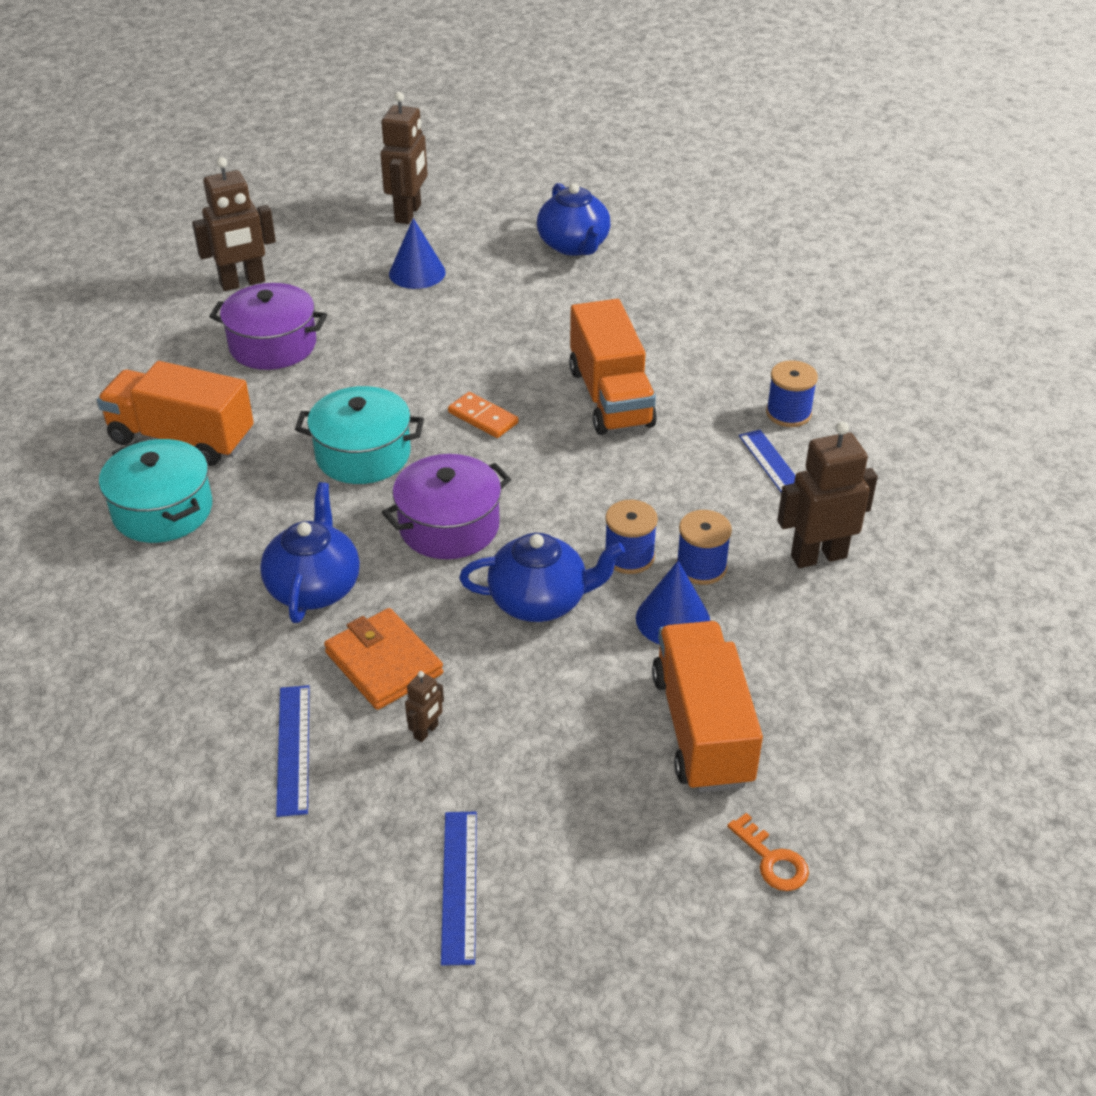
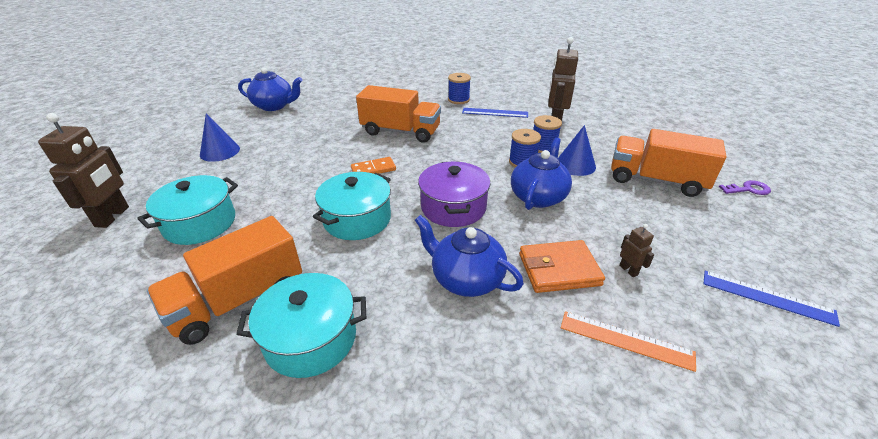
camera: 60 degrees left, 5 degrees down
purple pot [209,283,327,370] -> turquoise pot [137,175,238,245]
blue ruler [276,685,309,817] -> orange ruler [561,311,696,372]
brown robot [380,92,427,224] -> none
orange key [727,813,809,891] -> purple key [719,180,771,195]

